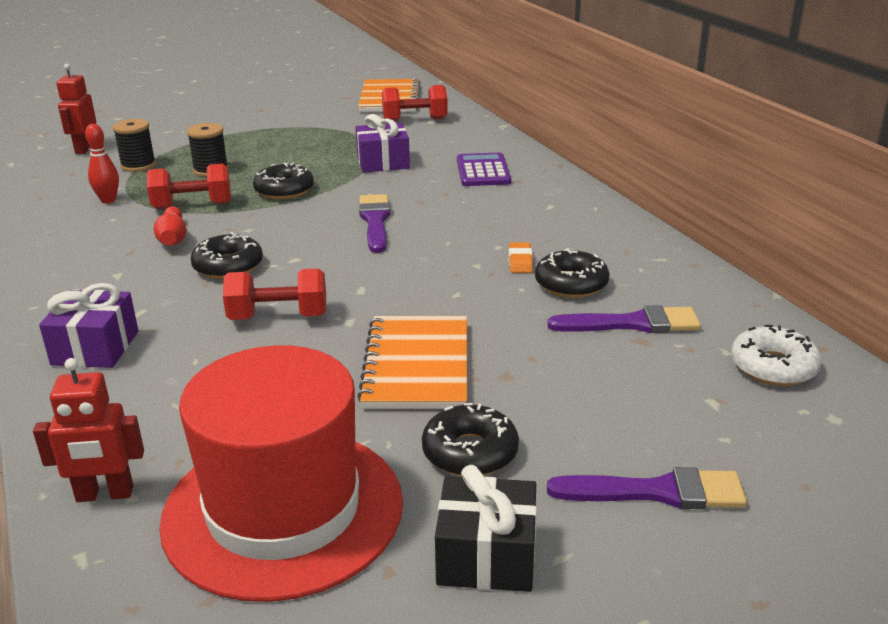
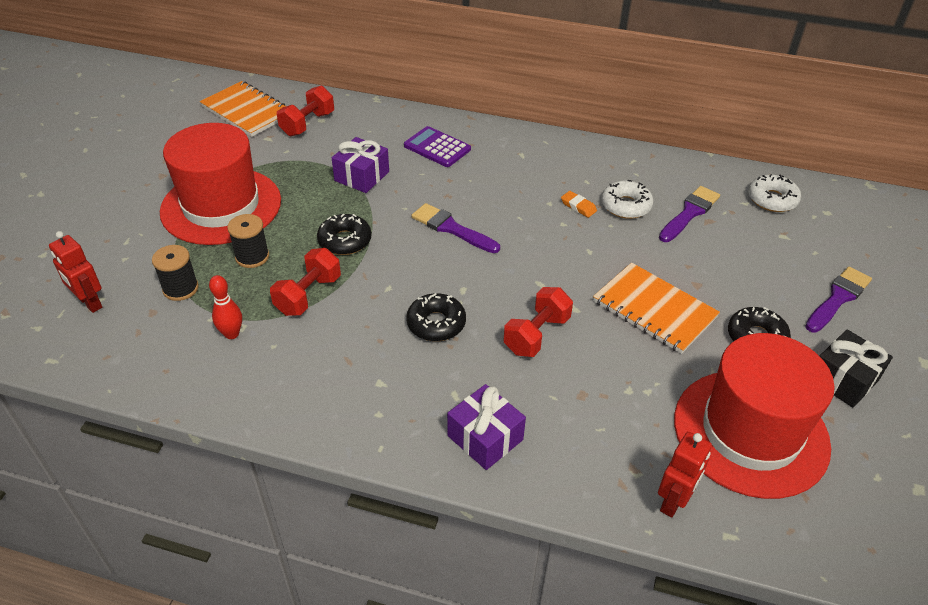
camera: 50 degrees left, 15 degrees up
red bowling pin [154,206,186,246] -> none
black donut [535,248,610,298] -> white donut [601,180,653,219]
none -> red hat [160,123,281,245]

